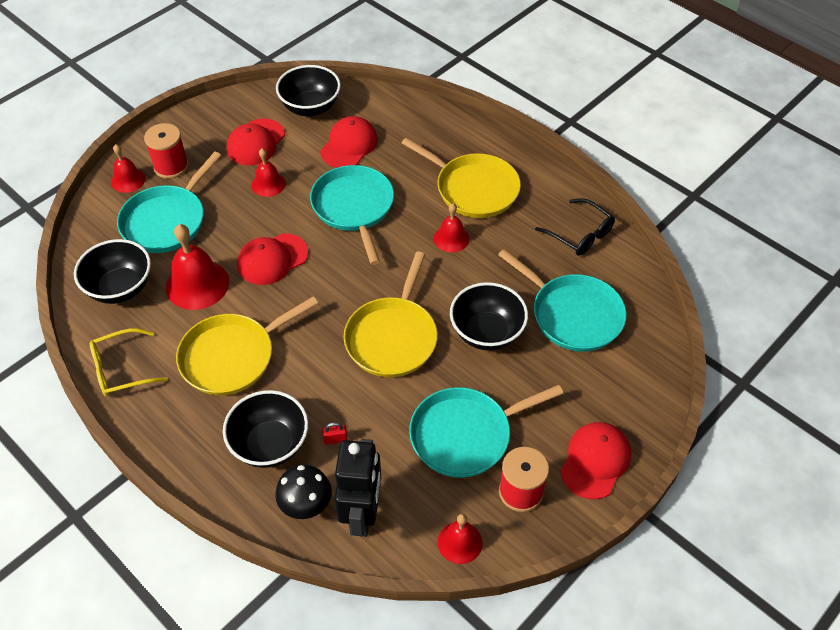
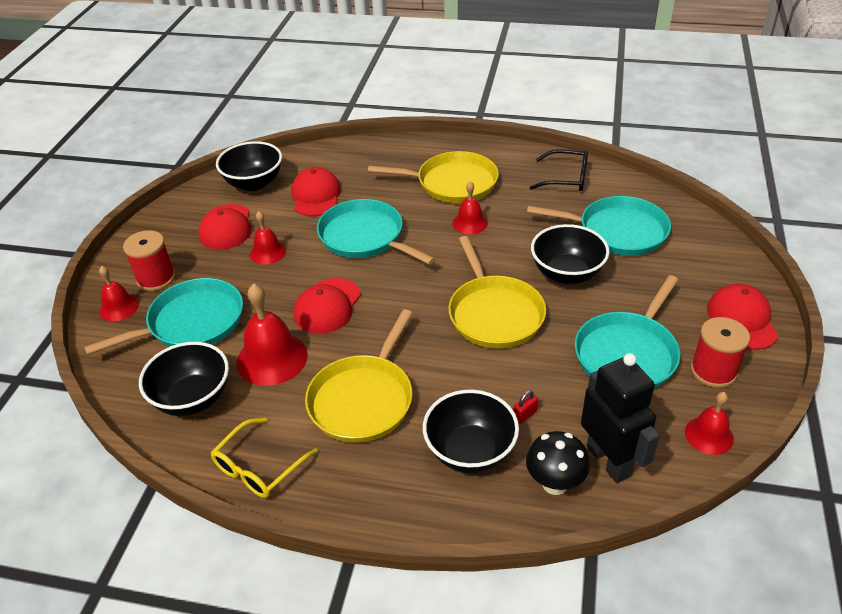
camera: 30 degrees left, 10 degrees down
turquoise pan [117,152,222,253] -> turquoise pan turned 120 degrees counterclockwise [84,278,243,355]

